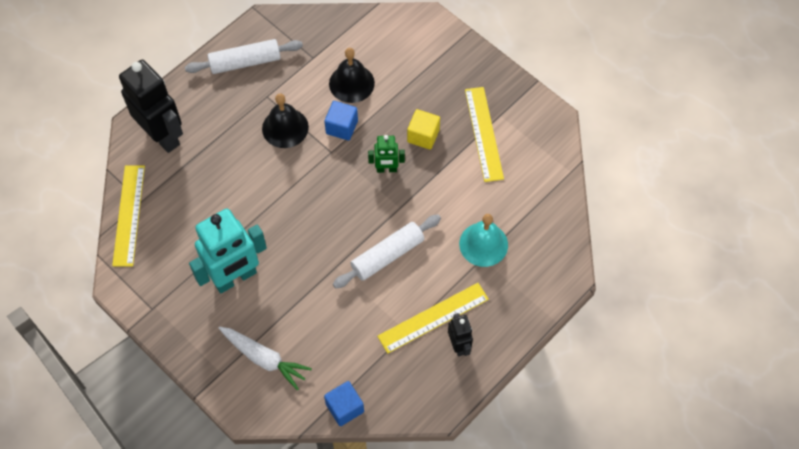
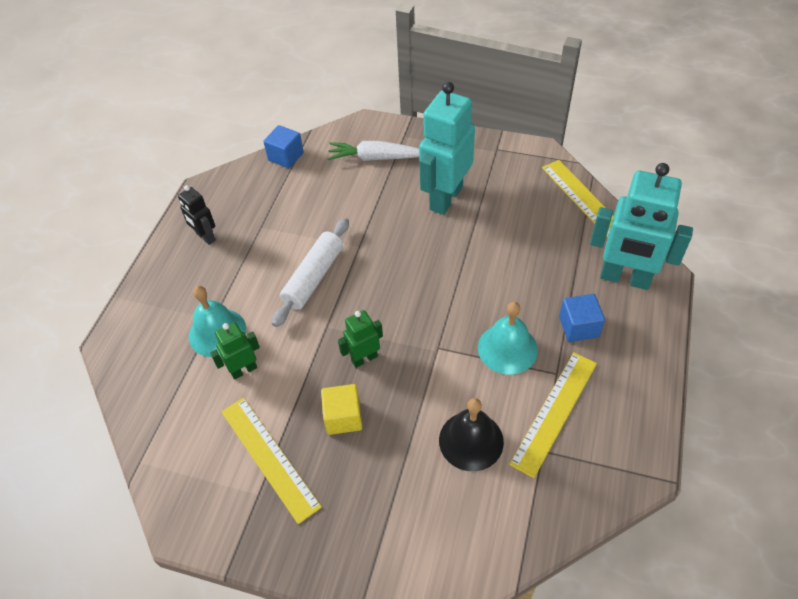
camera: 155 degrees right, 10 degrees down
black robot [119,60,183,153] -> turquoise robot [590,163,693,290]
white rolling pin [185,39,303,74] -> none
black bell [262,94,309,148] -> turquoise bell [478,302,538,375]
blue cube [324,101,358,141] -> blue cube moved to [559,294,605,342]
yellow ruler [377,283,489,353] -> yellow ruler moved to [509,352,597,478]
none -> green robot [210,322,260,380]

